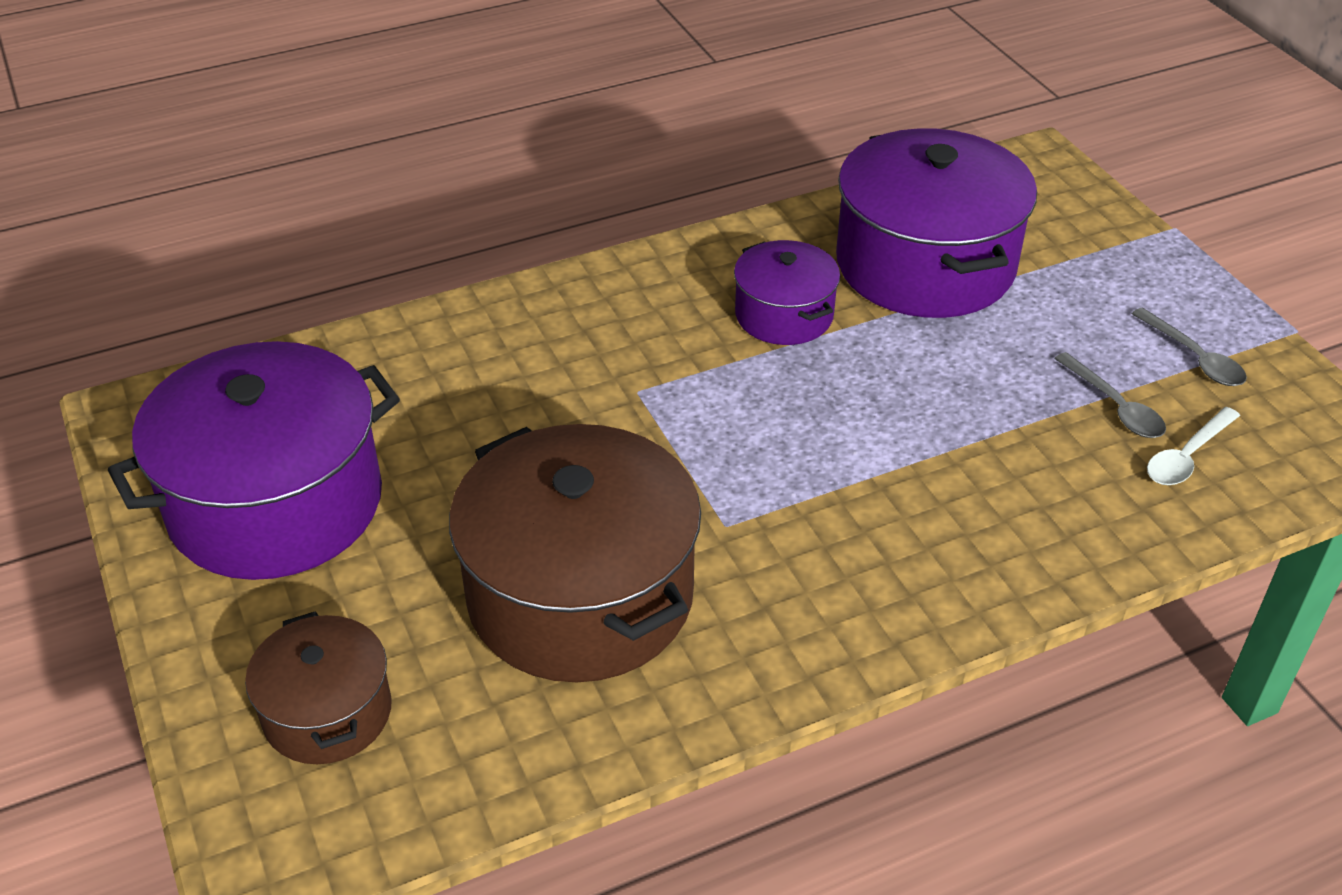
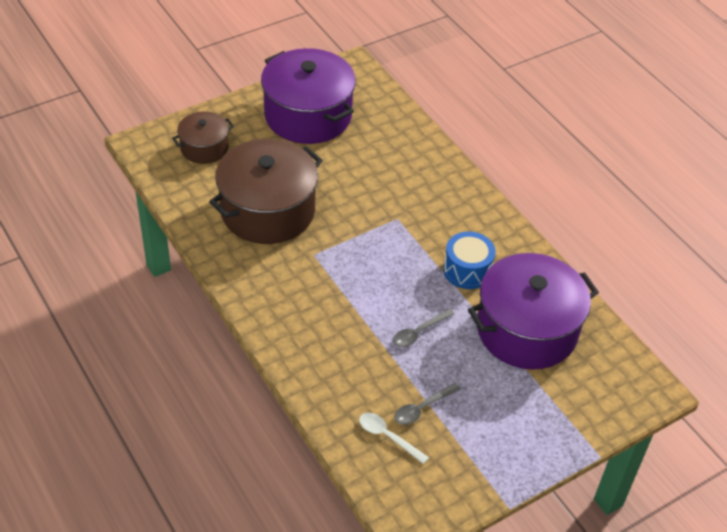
camera: 80 degrees right, 5 degrees up
purple pot [734,240,840,345] -> blue drum [443,232,496,289]
grey spoon [1132,308,1247,386] -> grey spoon moved to [393,309,454,347]

